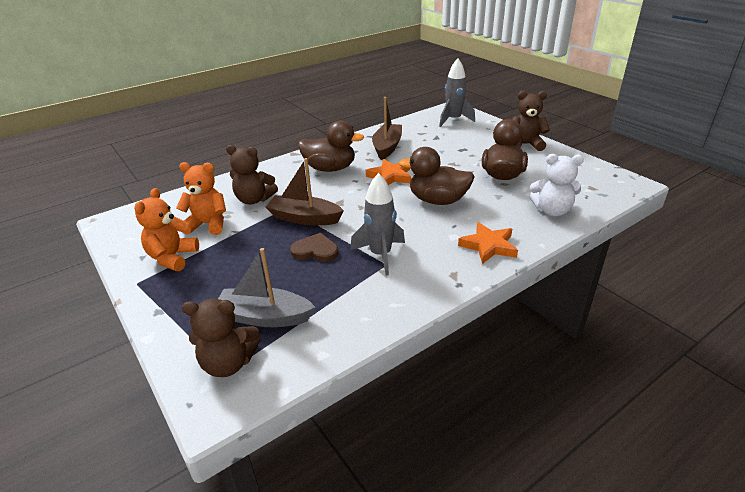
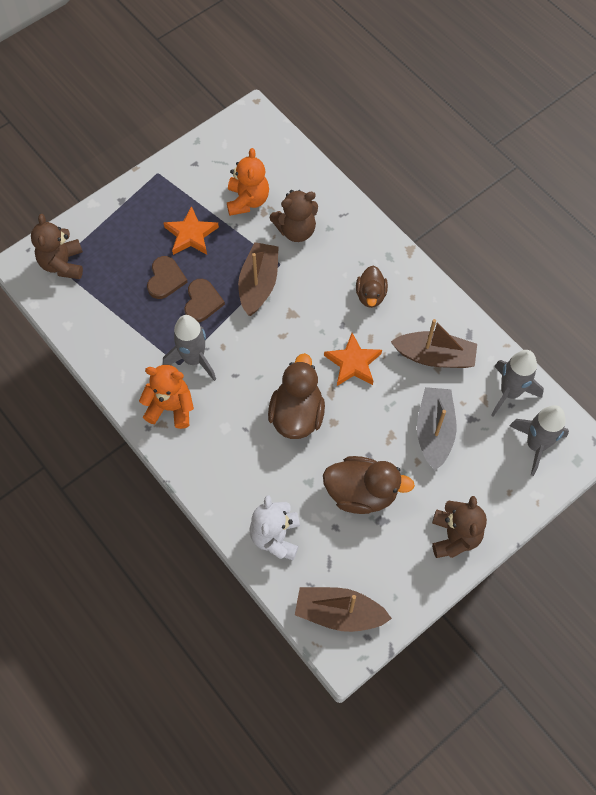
camera: 85 degrees right, 30 degrees up
orange teddy bear [134,188,199,271] -> orange teddy bear moved to [139,365,194,429]
grey boat [218,248,315,327] -> grey boat moved to [417,387,457,470]
brown teddy bear [226,145,278,204] -> brown teddy bear turned 120 degrees counterclockwise [270,190,318,242]
brown duck [298,121,364,172] -> brown duck [356,266,388,308], size x0.61
orange star [458,222,518,264] -> orange star moved to [164,206,219,255]
none -> brown heart [147,256,188,299]
none -> brown boat [295,587,392,632]
none -> grey rocket [491,350,544,417]

